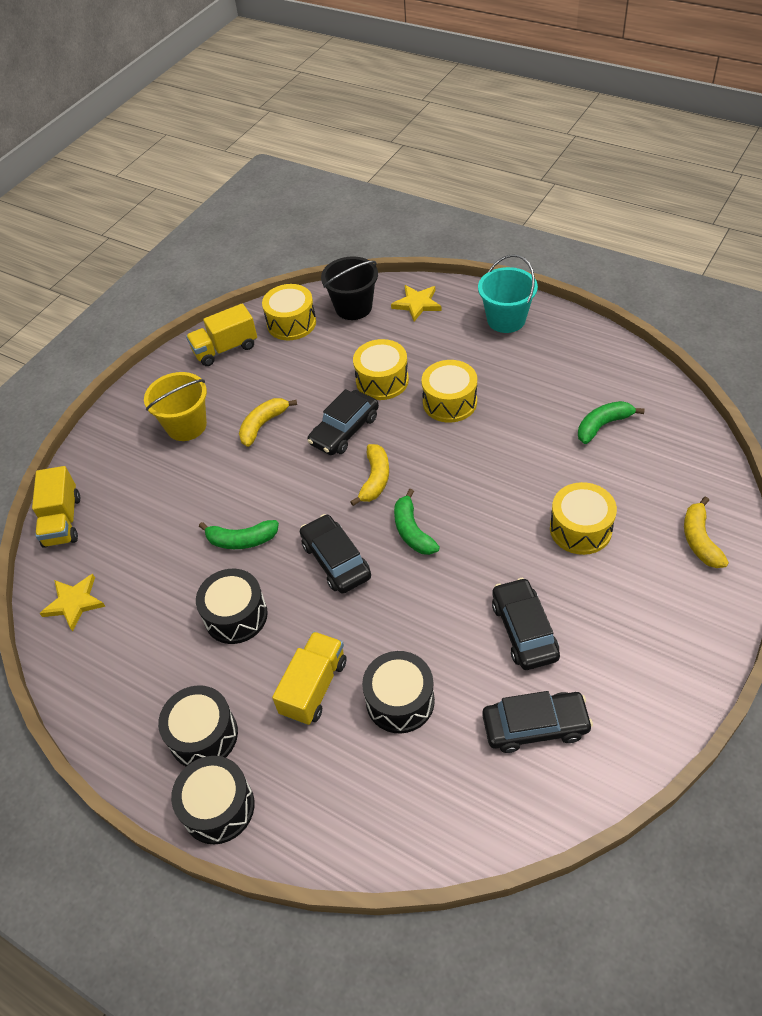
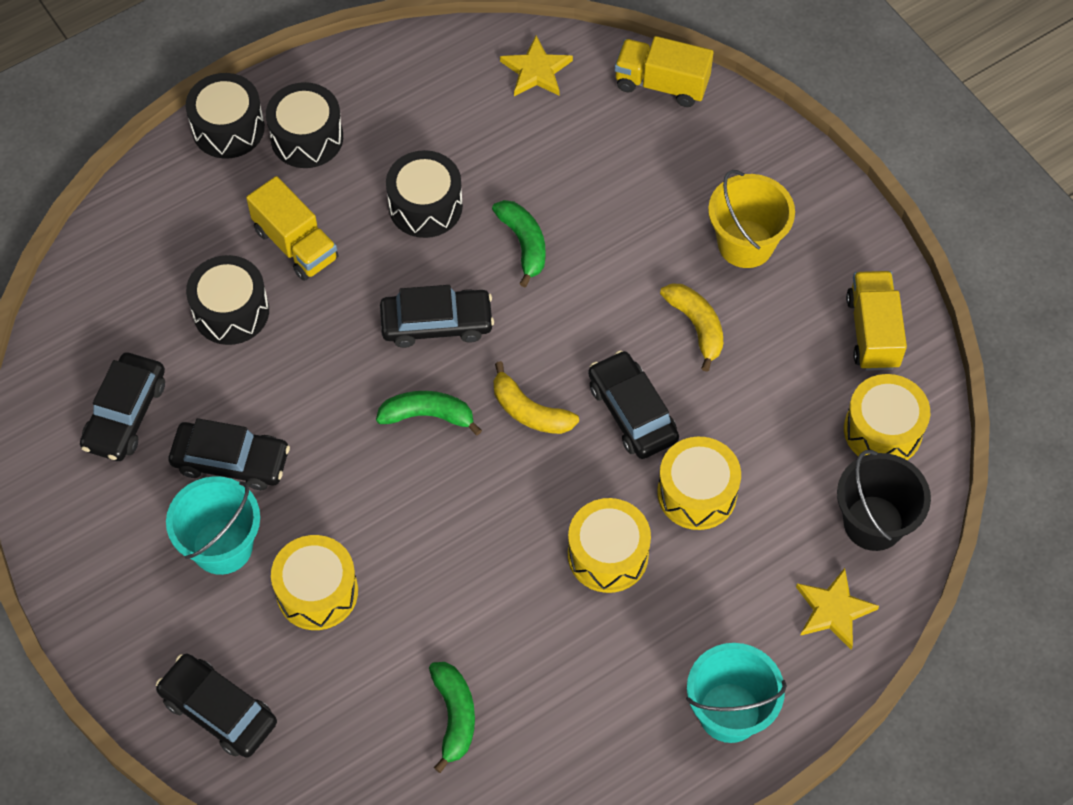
camera: 110 degrees right, 10 degrees up
green banana [199,520,279,549] -> green banana turned 135 degrees clockwise [492,200,545,287]
yellow banana [684,496,729,568] -> black car [156,654,277,758]
none -> turquoise bucket [166,476,260,575]

